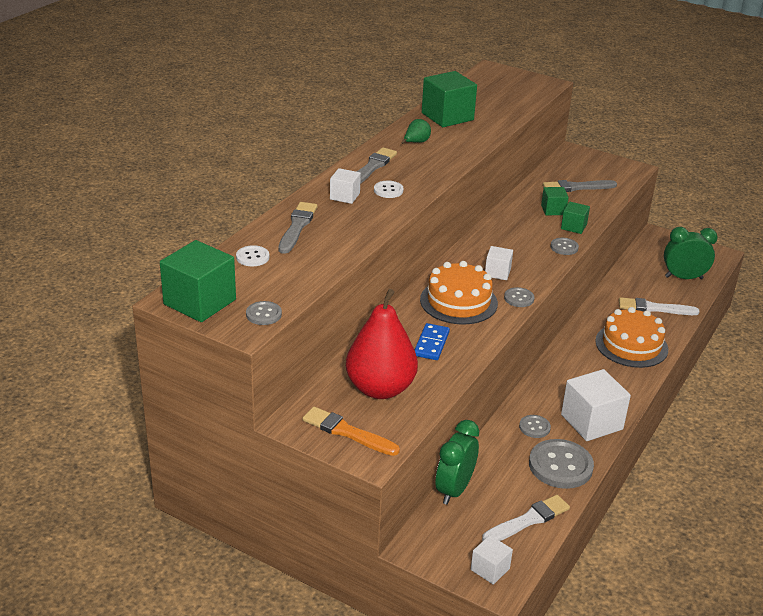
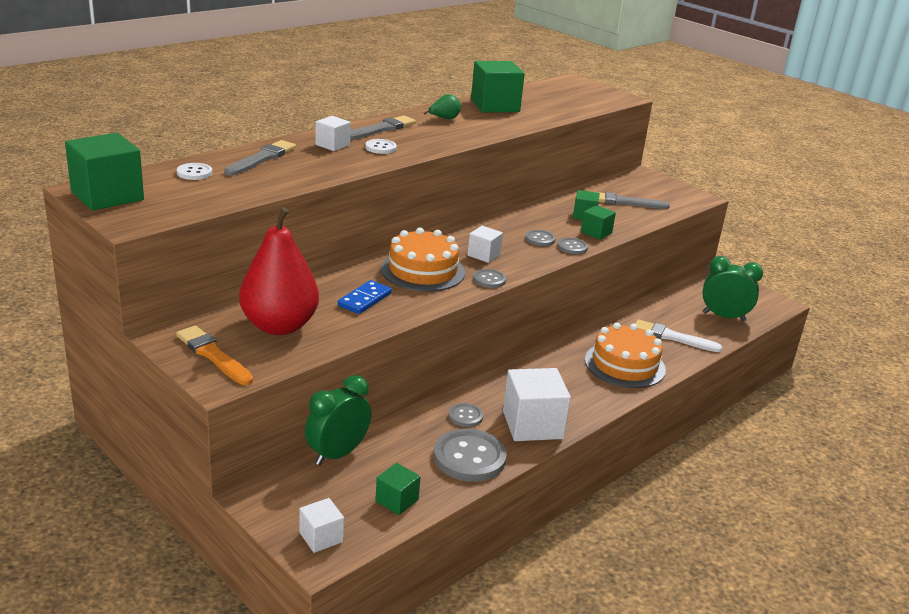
camera: 15 degrees right, 5 degrees down
grey button [246,301,282,325] -> grey button moved to [525,230,556,246]
white brush [482,495,570,541] -> green cube [375,463,421,515]

